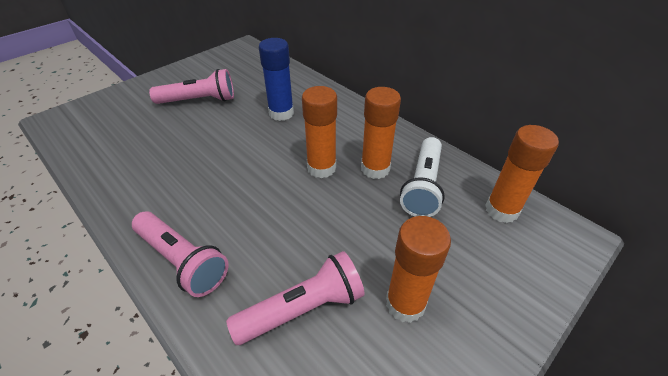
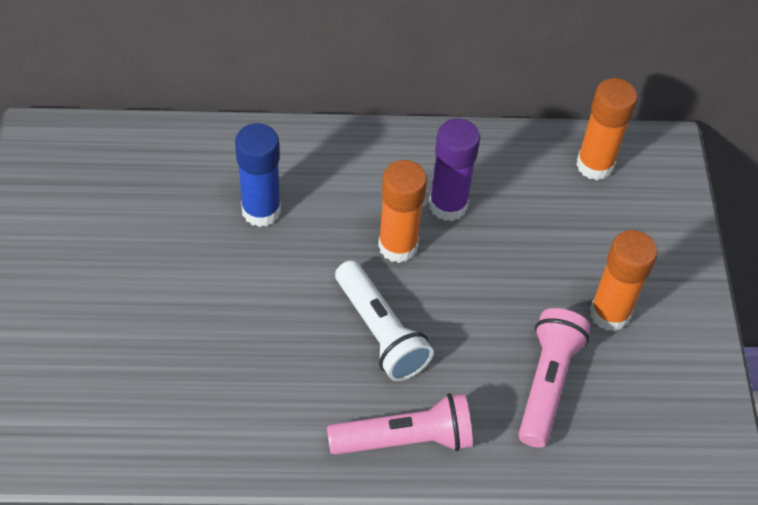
camera: 50 degrees left, 10 degrees up
pink flashlight [149,69,234,104] -> none
orange glue stick [361,87,401,179] -> purple glue stick [429,119,480,221]
white flashlight [400,137,445,217] -> white flashlight moved to [335,260,434,381]

